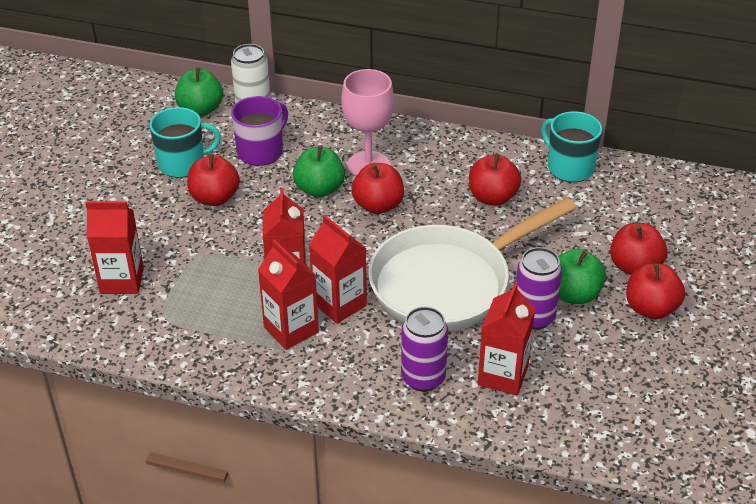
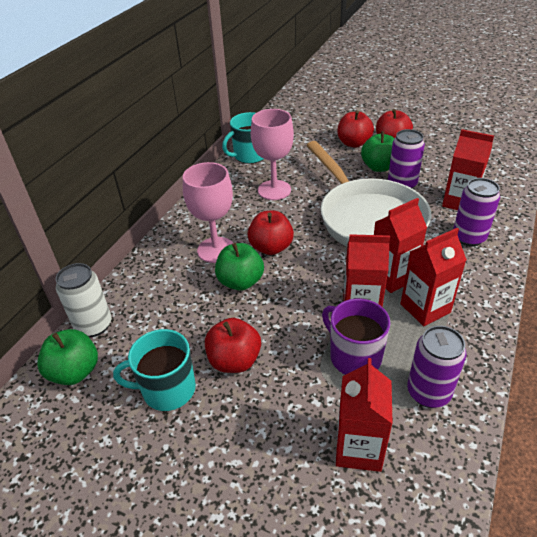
camera: 80 degrees left, 0 degrees up
turquoise mug [150,107,221,178] -> turquoise mug turned 90 degrees counterclockwise [113,329,196,411]
purple mug [231,96,288,166] -> purple mug moved to [322,299,390,375]
red apple [469,154,521,206] -> pink goblet [251,109,294,200]
none -> purple can [407,326,466,408]

